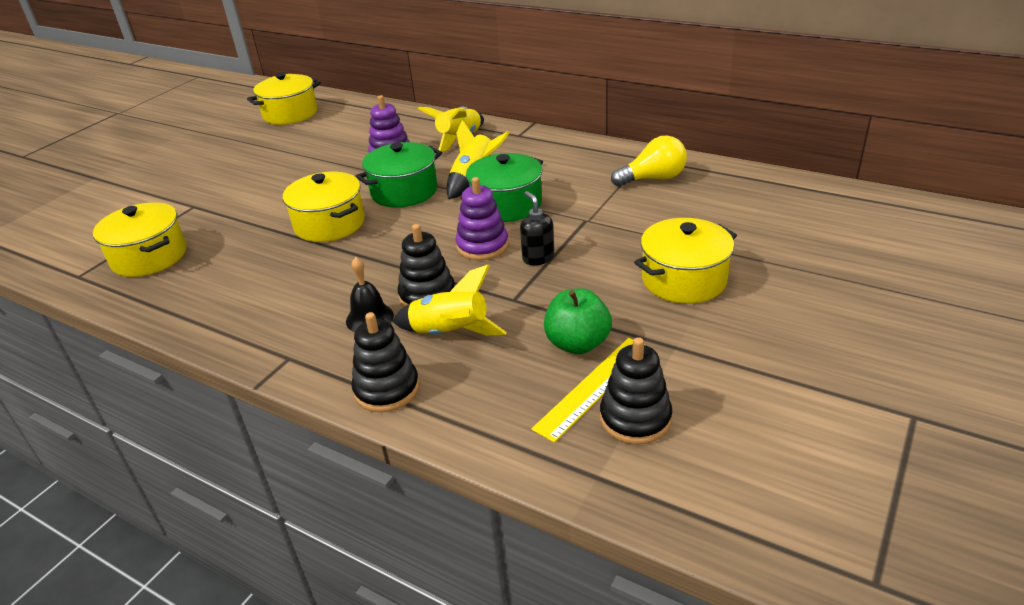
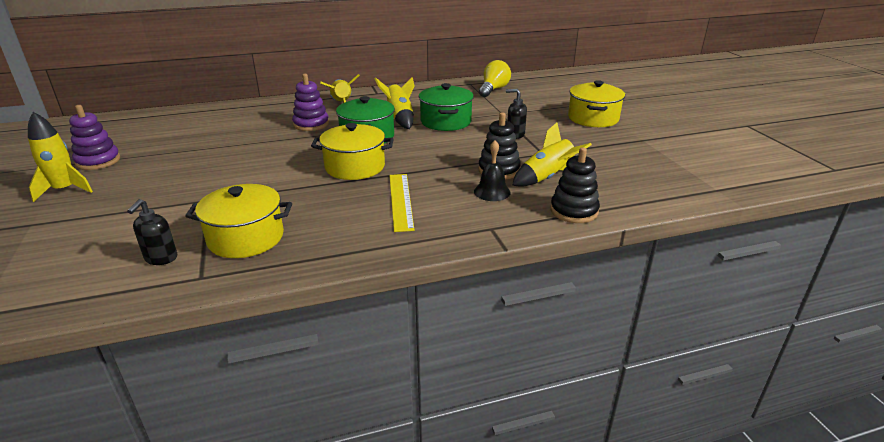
camera: 50 degrees left, 5 degrees down
yellow pot [247,72,321,125] -> none
purple stacking toy [455,177,509,260] -> purple stacking toy moved to [69,105,120,170]
yellow ruler [531,338,633,443] -> yellow ruler moved to [389,174,415,232]
green apple [544,288,612,354] -> none
black stacking toy [600,337,672,444] -> none
none -> yellow rocket [28,112,93,202]
none -> black soap dispenser [127,199,177,265]

